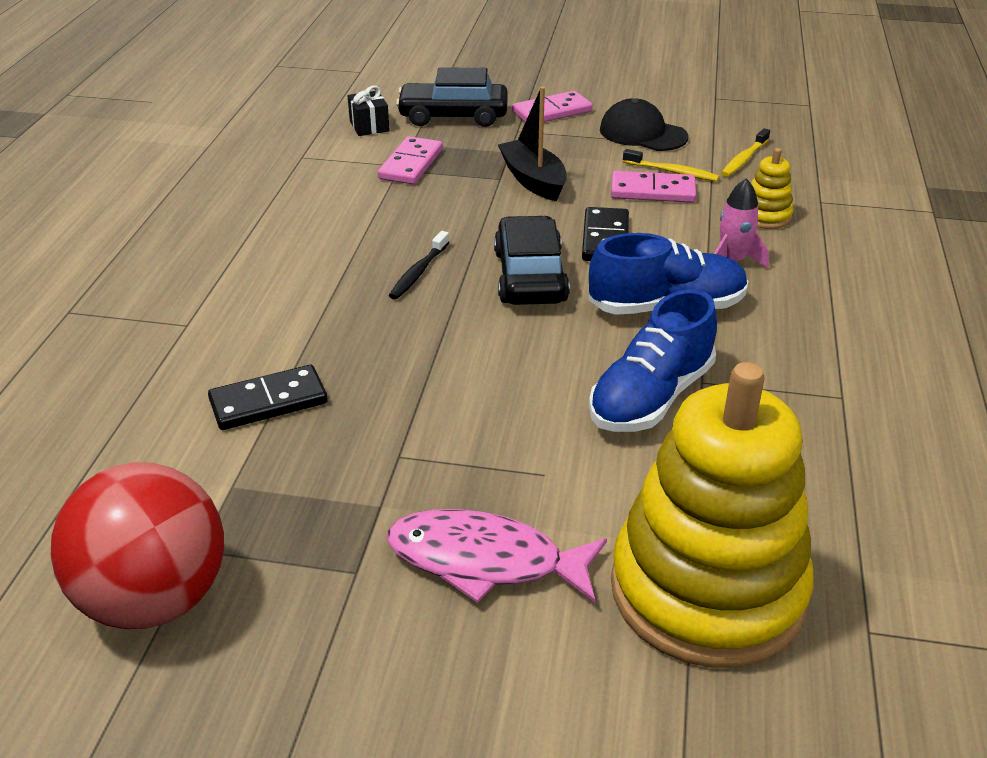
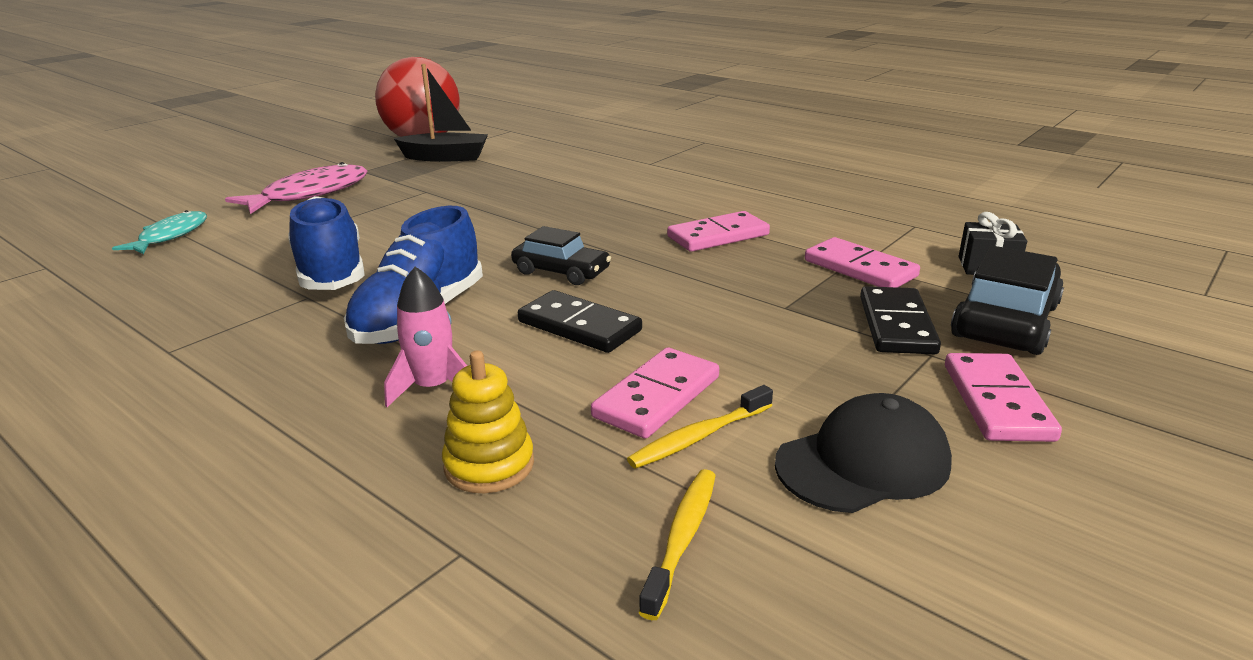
camera: 120 degrees right, 10 degrees down
black domino [208,365,328,430] -> black domino moved to [860,286,941,354]
black toothbrush [389,231,449,299] -> none
black car [494,216,570,305] -> black car [511,226,611,285], size x0.64
black boat [498,87,567,201] -> black boat moved to [394,64,488,162]
yellow stacking toy [611,362,813,668] -> turquoise fish [112,210,207,254]
yellow toothbrush [721,128,770,177] -> yellow toothbrush turned 45 degrees clockwise [639,469,716,620]
none -> pink domino [667,211,770,252]

